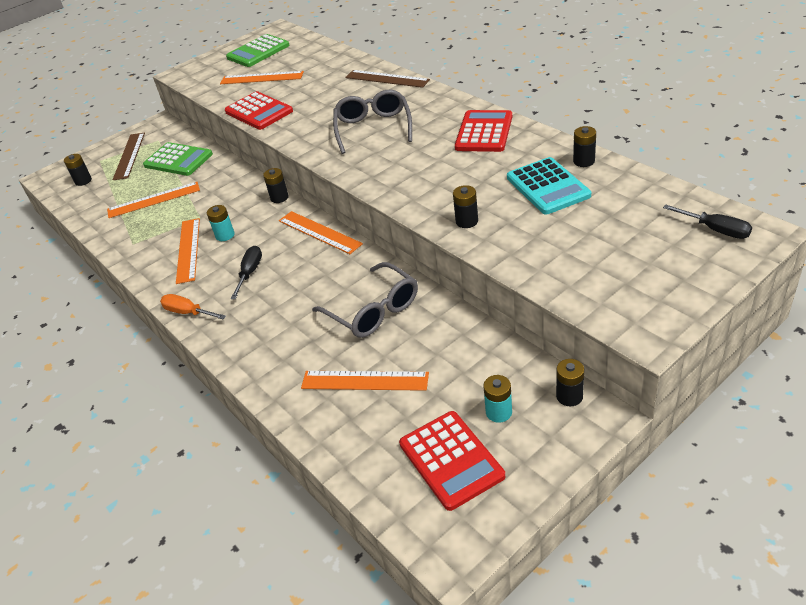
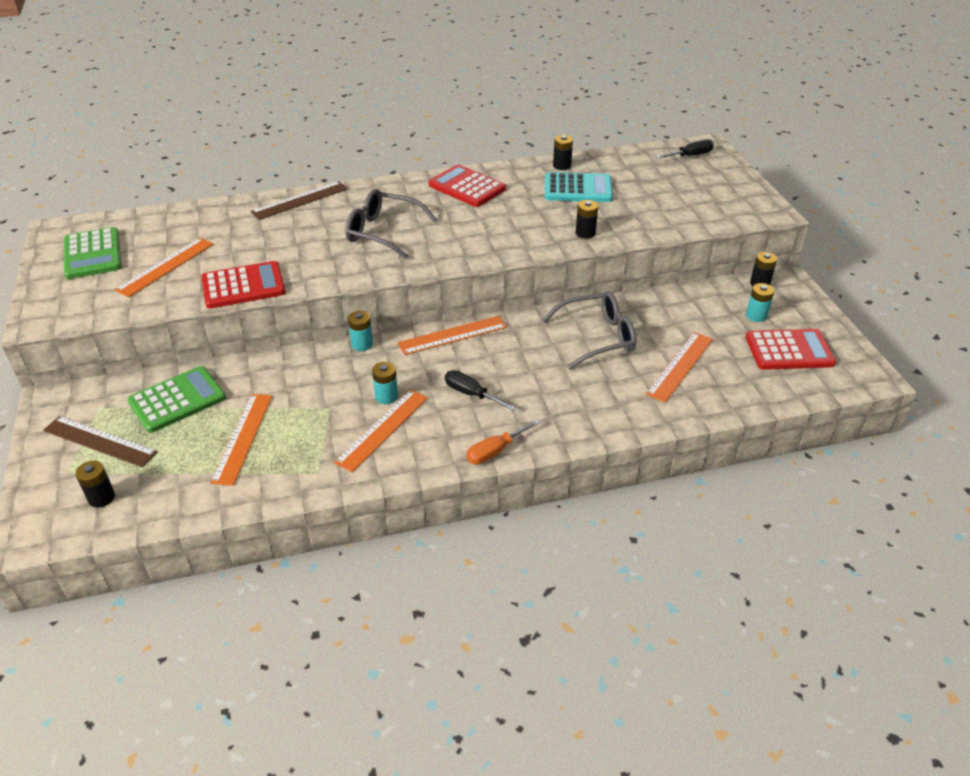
camera: 70 degrees left, 0 degrees up
orange ruler [176,218,200,284] -> orange ruler turned 75 degrees counterclockwise [334,389,428,472]
black battery [263,168,289,203] -> turquoise battery [348,311,373,351]

